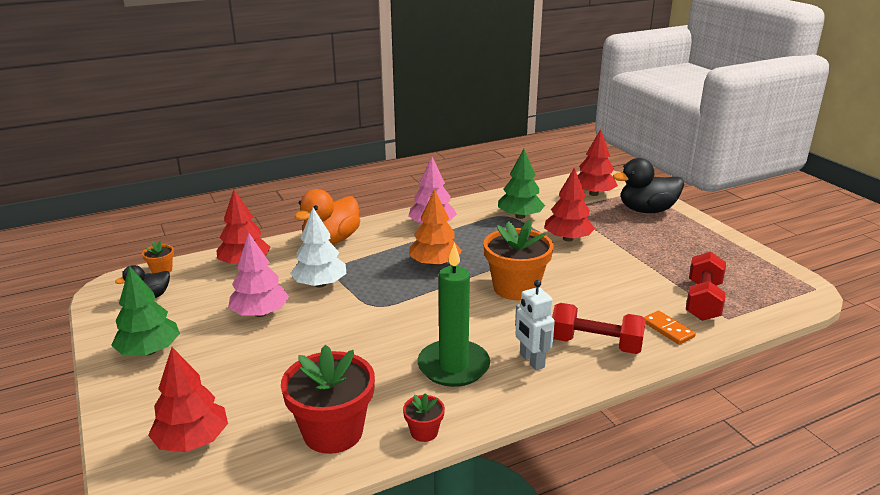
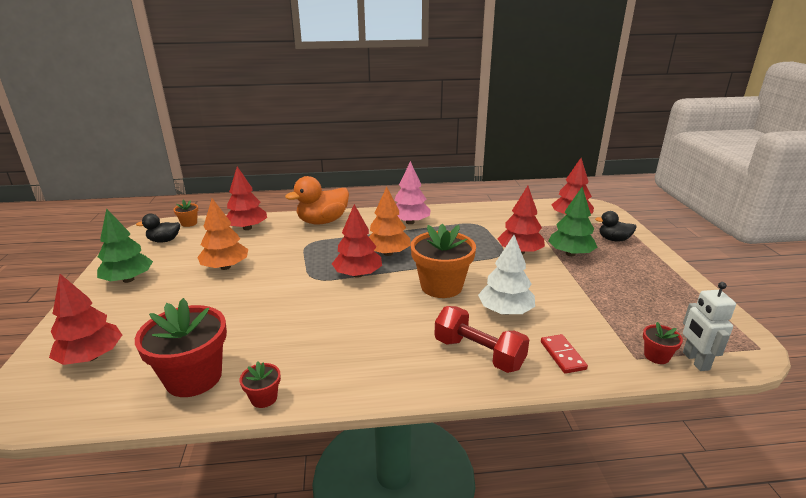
camera: 20 degrees right, 0 degrees up
pink tree [228,233,289,317] -> orange tree [197,198,248,270]
white tree [290,208,346,288] -> white tree moved to [478,235,535,315]
green candle [417,242,490,387] -> none
green tree [498,149,545,219] -> green tree moved to [548,187,597,256]
white robot [515,280,555,370] -> white robot moved to [683,282,736,371]
black duck [613,158,684,213] -> black duck [595,211,637,242], size x0.56
orange domino [644,311,696,345] -> red domino [541,334,588,374]
red dumbbell [686,251,726,321] -> none
none -> red tree [332,204,382,278]
none -> red flower pot [643,322,683,364]

